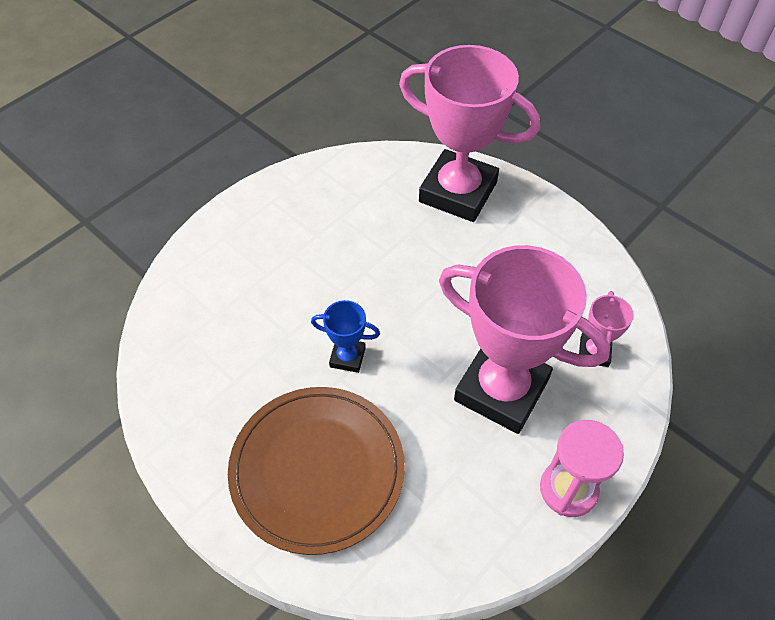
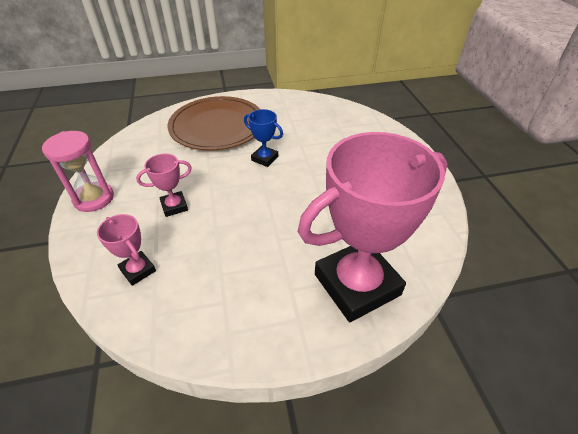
camera: 125 degrees right, 10 degrees down
blue trophy [311,300,380,373] -> blue trophy turned 75 degrees clockwise [244,109,283,167]
pink trophy [439,245,610,434] -> pink trophy [136,154,192,217], size x0.43

